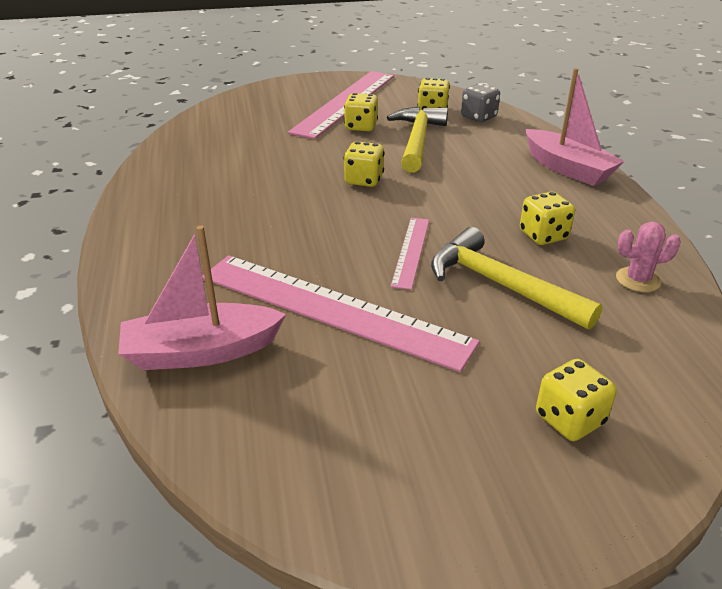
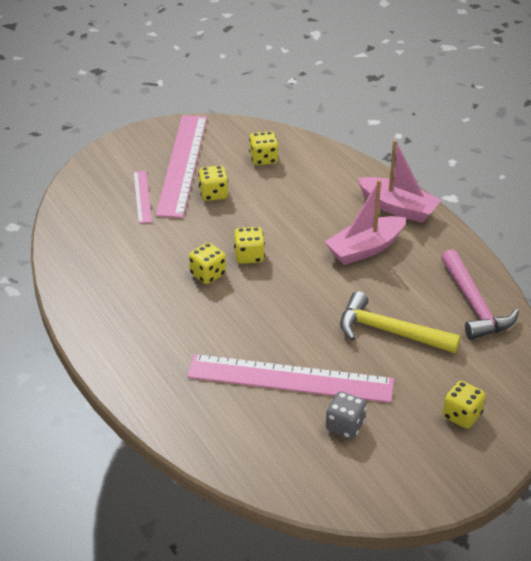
camera: 20 degrees left, 5 degrees up
pink boat [118,225,286,370] -> pink boat moved to [325,180,406,265]
yellow hammer [387,106,448,173] -> none
pink ruler [390,218,429,290] -> pink ruler moved to [133,171,152,224]
grey dice [461,83,500,122] -> grey dice moved to [326,391,366,439]
yellow dice [520,192,575,245] -> yellow dice moved to [189,243,226,284]
pink cactus [616,222,681,292] -> pink hammer [441,249,519,340]

